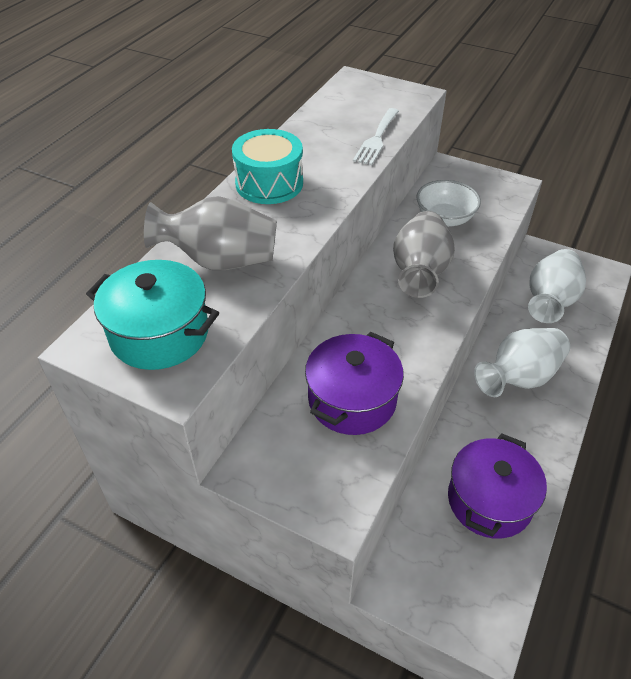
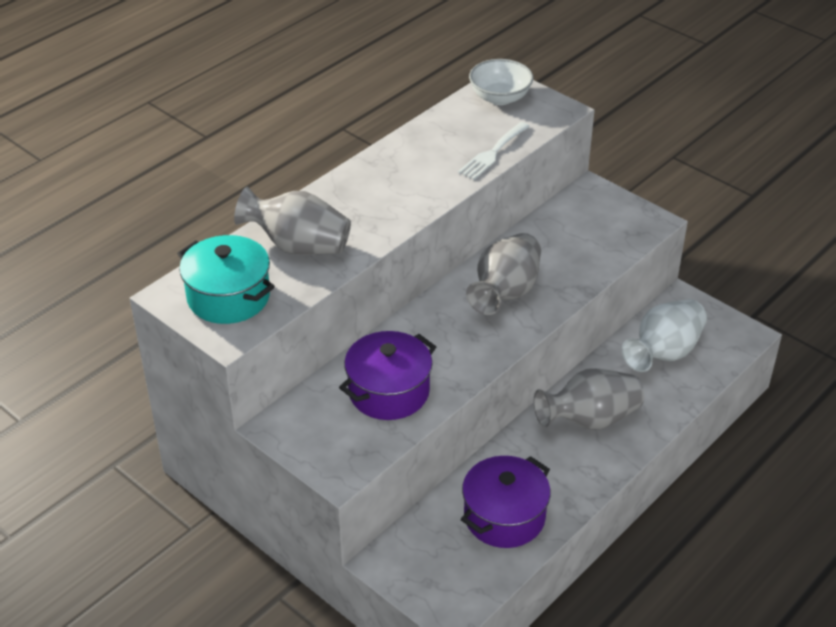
camera: 15 degrees right, 5 degrees down
turquoise drum [232,129,303,204] -> none
white bowl [416,180,481,227] -> white bowl moved to [469,59,533,105]
white vase [474,328,570,397] -> grey vase [534,368,644,430]

